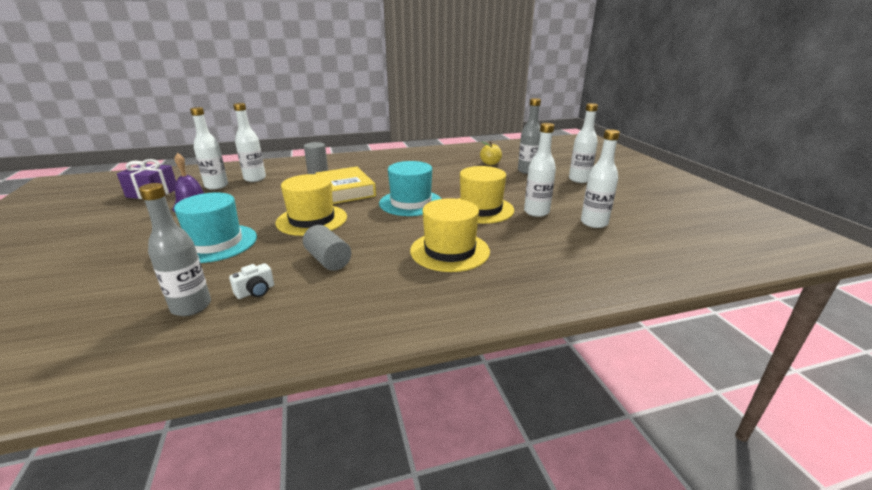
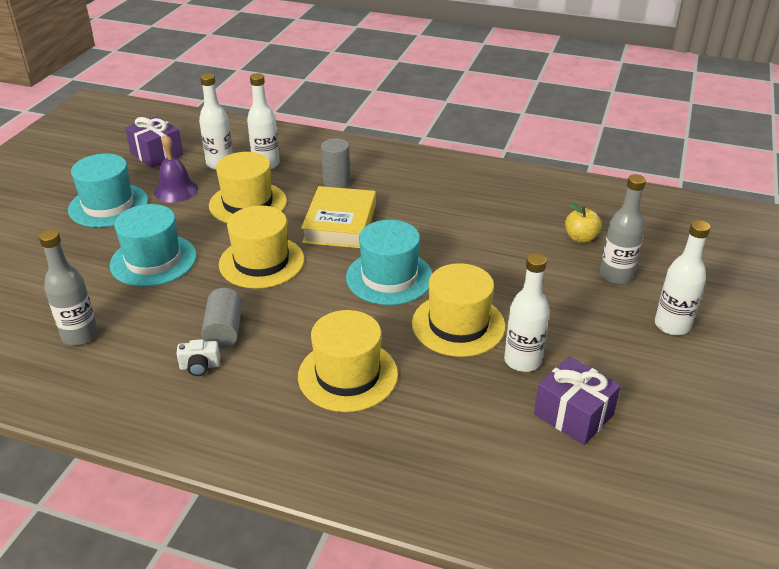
camera: 35 degrees right, 10 degrees up
white camera [229,263,274,299] -> white camera moved to [176,339,220,376]
white bottle [581,129,620,228] -> purple gift [534,356,621,445]
none -> turquoise hat [68,153,148,227]
none -> yellow hat [209,152,287,223]

